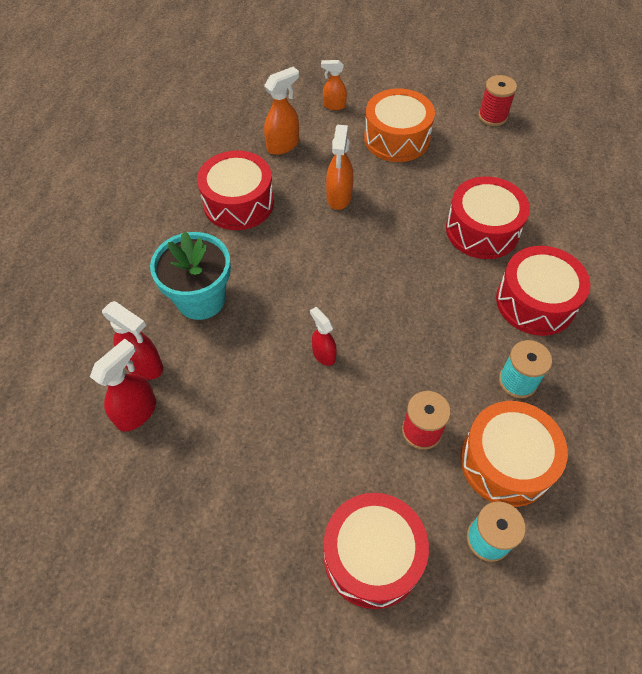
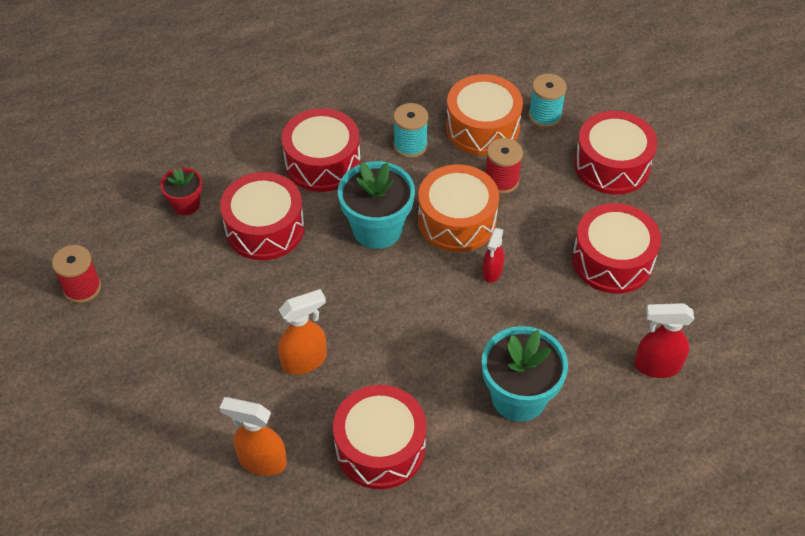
camera: 125 degrees left, 5 degrees down
red spray bottle [102,301,163,380] -> none
orange spray bottle [321,60,347,110] -> none
orange drum [364,88,435,162] -> orange drum moved to [418,164,499,252]
none -> red flower pot [160,167,203,215]
none -> turquoise flower pot [338,161,415,249]
none -> red drum [572,203,661,294]

